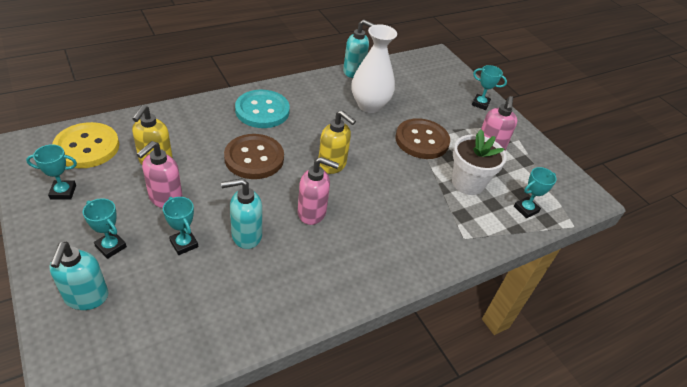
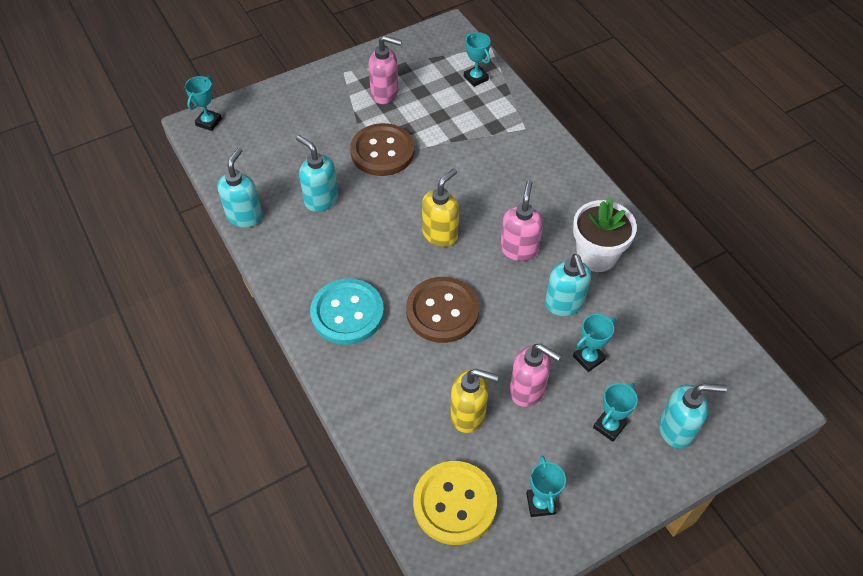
camera: 85 degrees left, 10 degrees up
white vase [352,24,397,113] -> turquoise soap dispenser [296,135,338,212]
white flower pot [452,129,506,195] -> white flower pot moved to [573,197,637,272]
turquoise trophy [472,65,507,110] -> turquoise trophy moved to [185,76,222,131]

